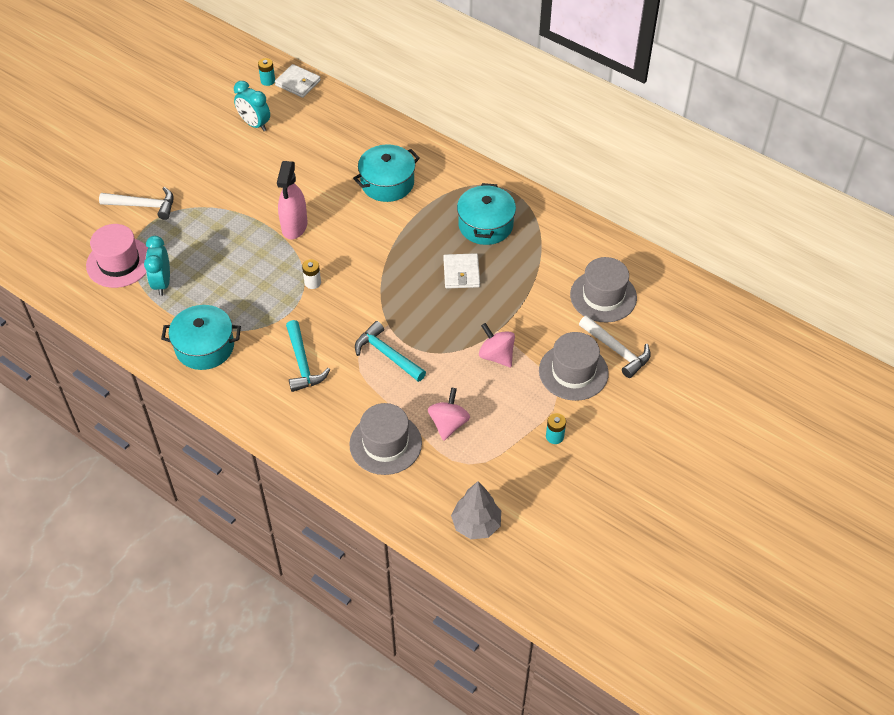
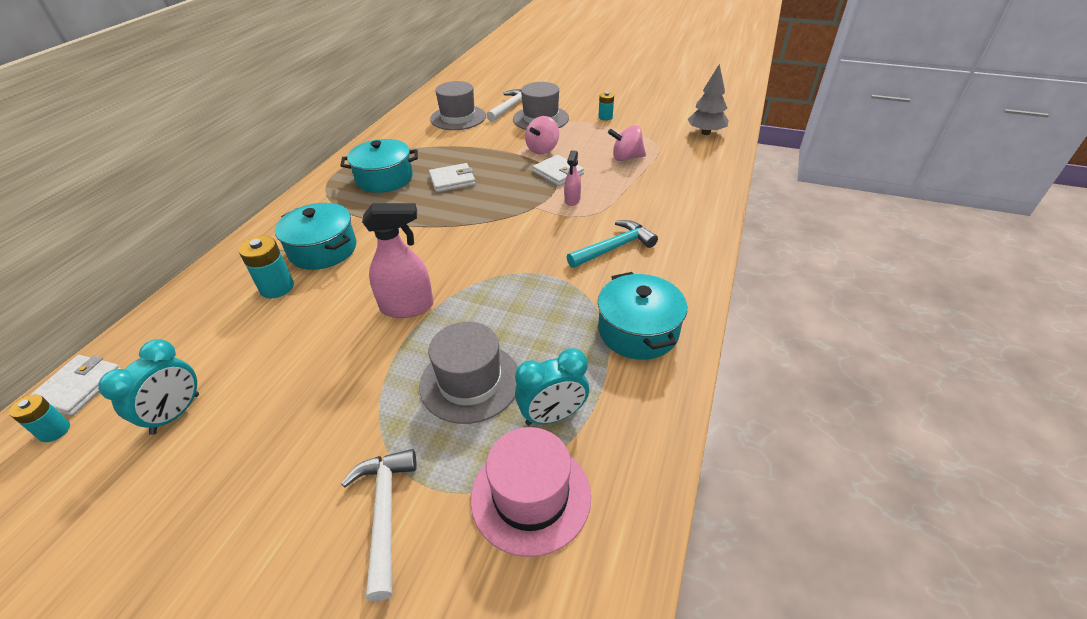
camera: 105 degrees left, 10 degrees down
white battery [302,259,321,289] -> none
grey hat [349,403,422,475] -> grey hat moved to [419,322,518,424]
turquoise hammer [355,321,426,382] -> pink spray bottle [564,150,581,206]
none -> turquoise battery [239,236,294,298]
none -> white wallet [533,155,584,186]

